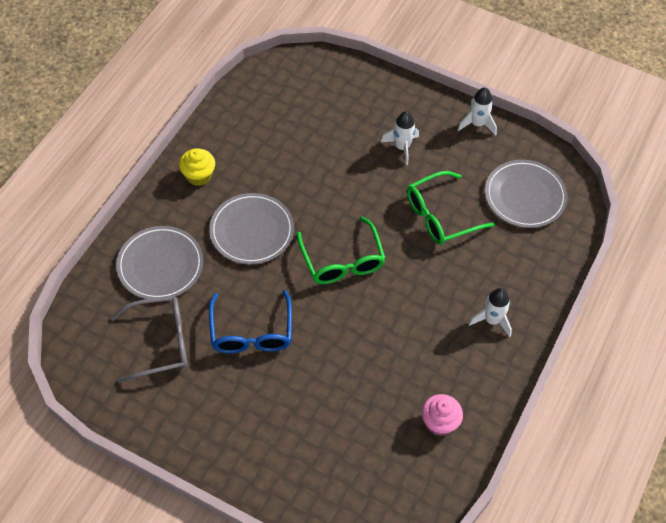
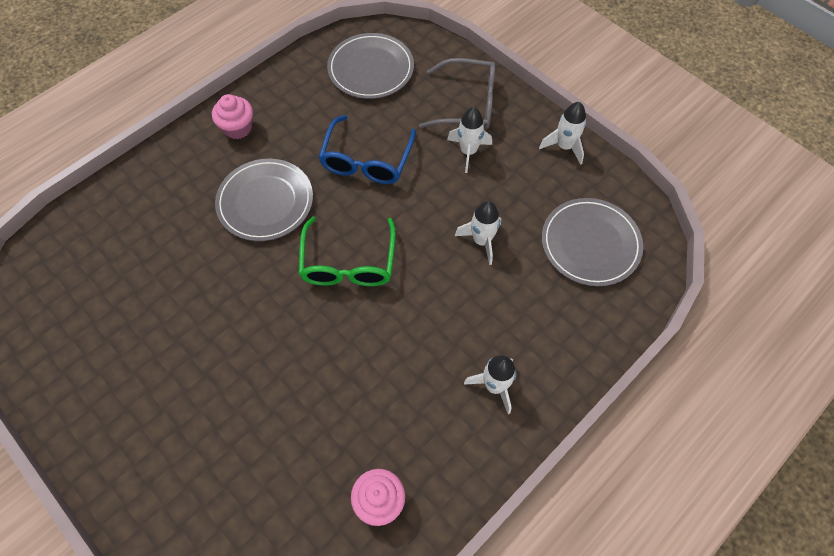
camera: 20 degrees right, 5 degrees up
grey glasses [111,296,187,383] -> grey glasses moved to [419,58,496,129]
grey plate [116,226,203,299] -> grey plate moved to [327,33,414,99]
yellow cupcake [179,148,215,186] -> pink cupcake [212,94,253,139]
blue glasses [209,290,292,353] -> blue glasses moved to [319,115,416,184]
green glasses [407,171,495,245] -> white rocket [455,201,501,265]

